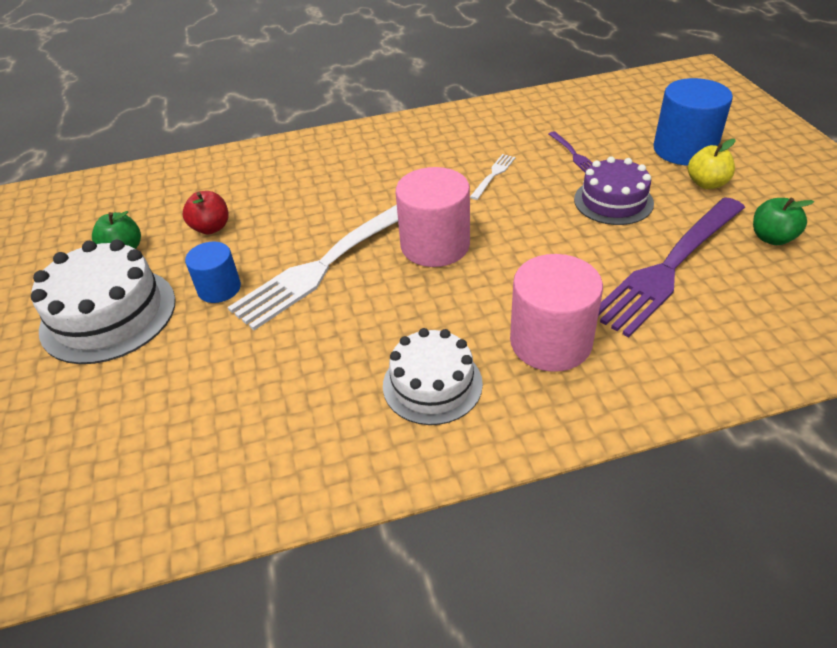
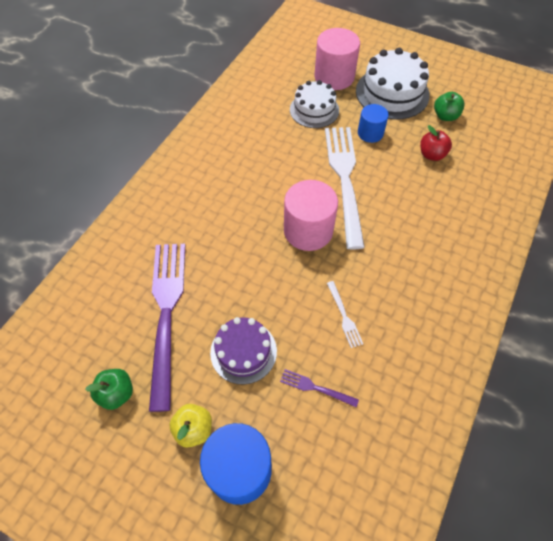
camera: 130 degrees right, 15 degrees up
white cake [383,328,483,425] -> white cake moved to [290,80,339,128]
pink cylinder [510,254,603,372] -> pink cylinder moved to [314,28,360,90]

